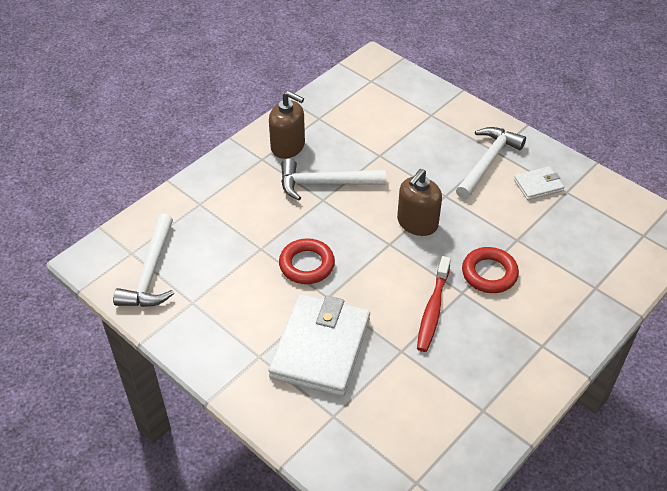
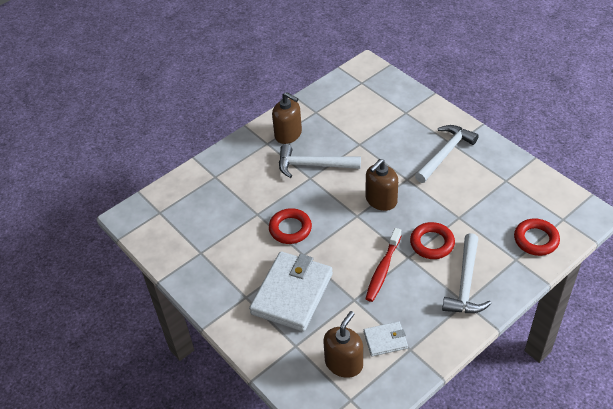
camera: 10 degrees right, 0 degrees up
white hammer [113,214,174,307] -> white hammer moved to [442,233,491,313]
white wallet [514,166,564,200] -> white wallet moved to [364,321,408,356]
none -> brown soap dispenser [323,311,363,378]
none -> red ring [514,219,560,256]

